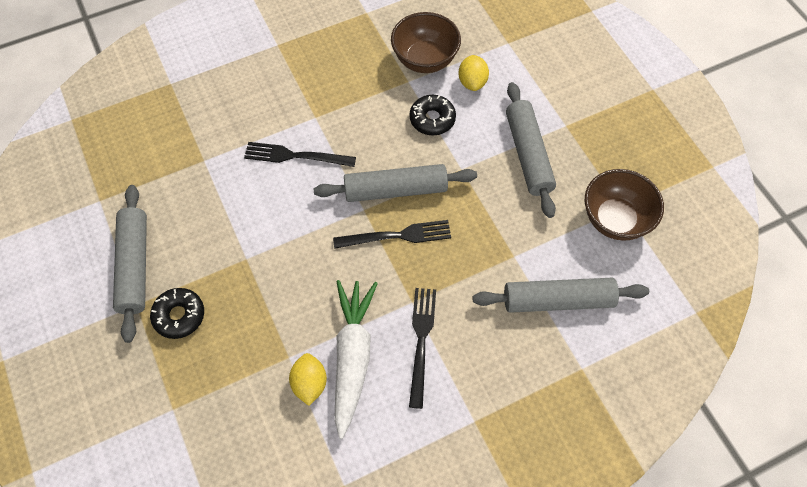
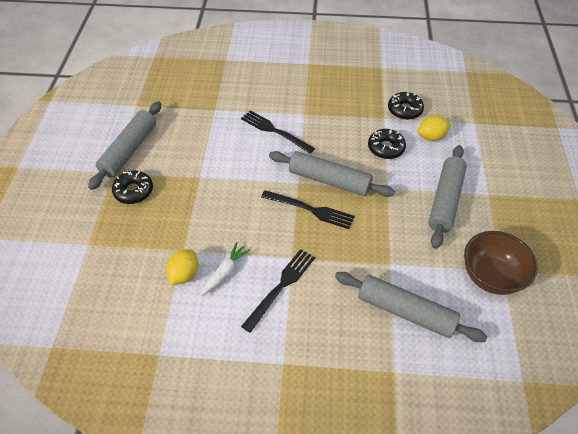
camera: 30 degrees right, 10 degrees down
white carrot [334,280,378,439] -> white carrot [200,242,250,296], size x0.52
brown bowl [391,12,461,73] -> black donut [388,92,424,120]
yellow lemon [458,55,489,91] -> yellow lemon turned 45 degrees clockwise [418,116,451,141]

